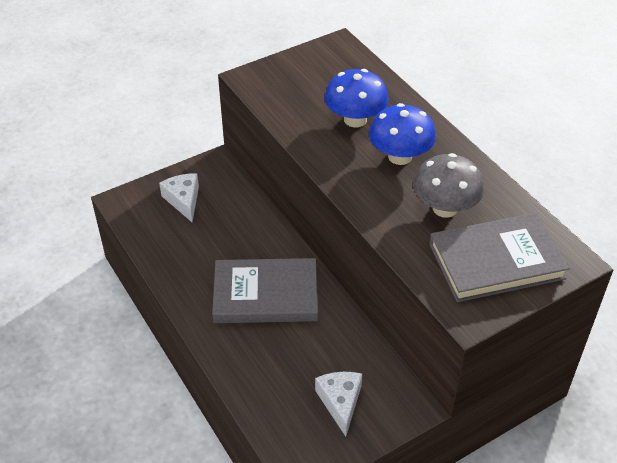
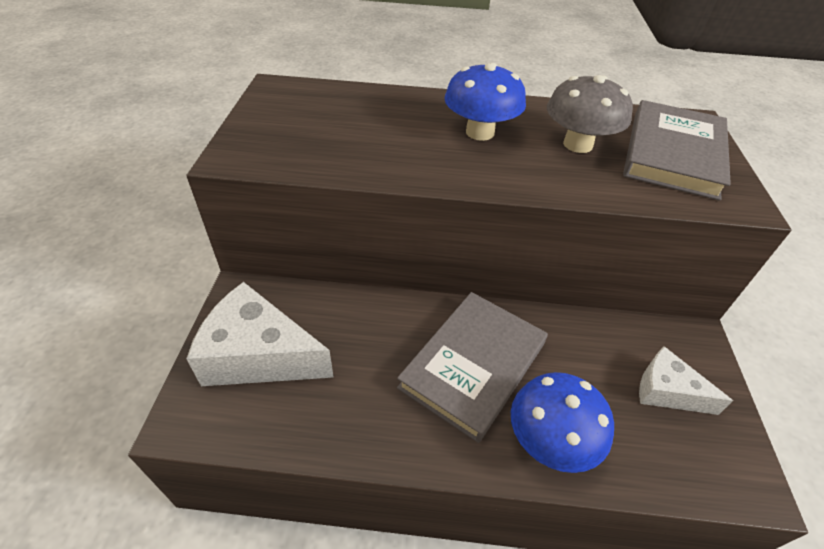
camera: 55 degrees left, 0 degrees up
white cheese [159,173,199,222] -> white cheese [186,282,334,386], size x1.72
blue mushroom [324,69,389,127] -> blue mushroom moved to [511,372,614,473]

